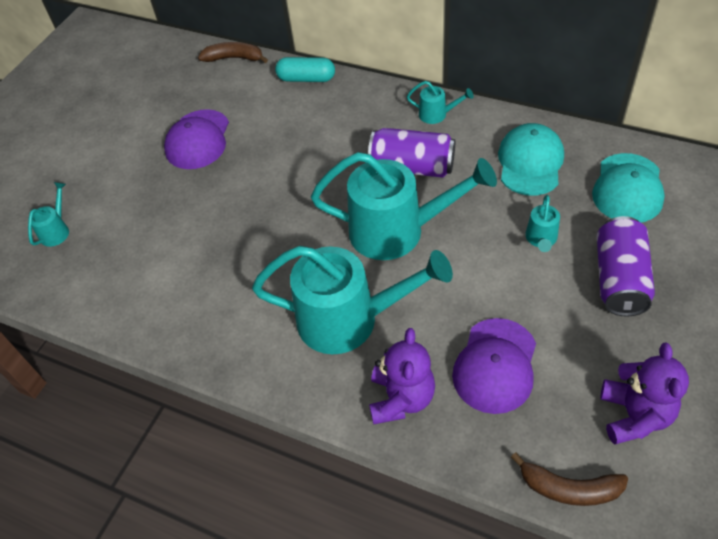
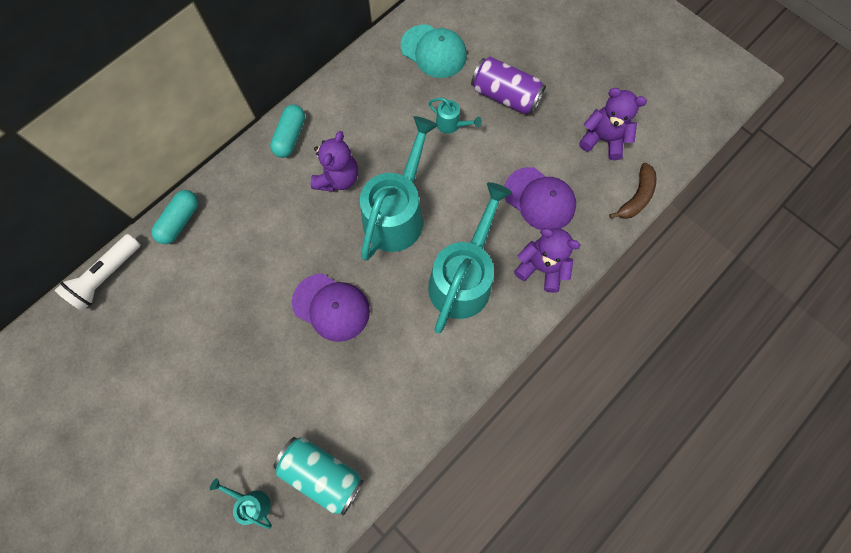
camera: 75 degrees left, 20 degrees up
purple cap [164,109,229,169] -> purple cap moved to [292,274,370,342]
brown banana [198,42,268,63] -> white flashlight [55,234,141,311]
purple can [368,128,455,178] -> purple teddy bear [311,131,358,192]
turquoise watering can [407,81,473,124] -> turquoise capsule [270,104,305,158]
turquoise cap [498,123,564,196] -> none
none -> turquoise can [273,437,364,516]

